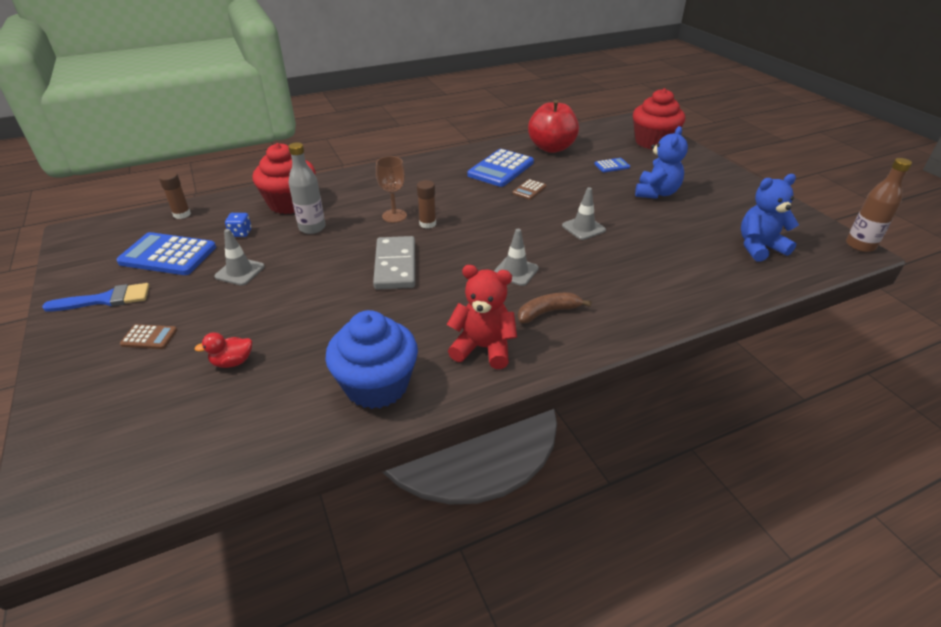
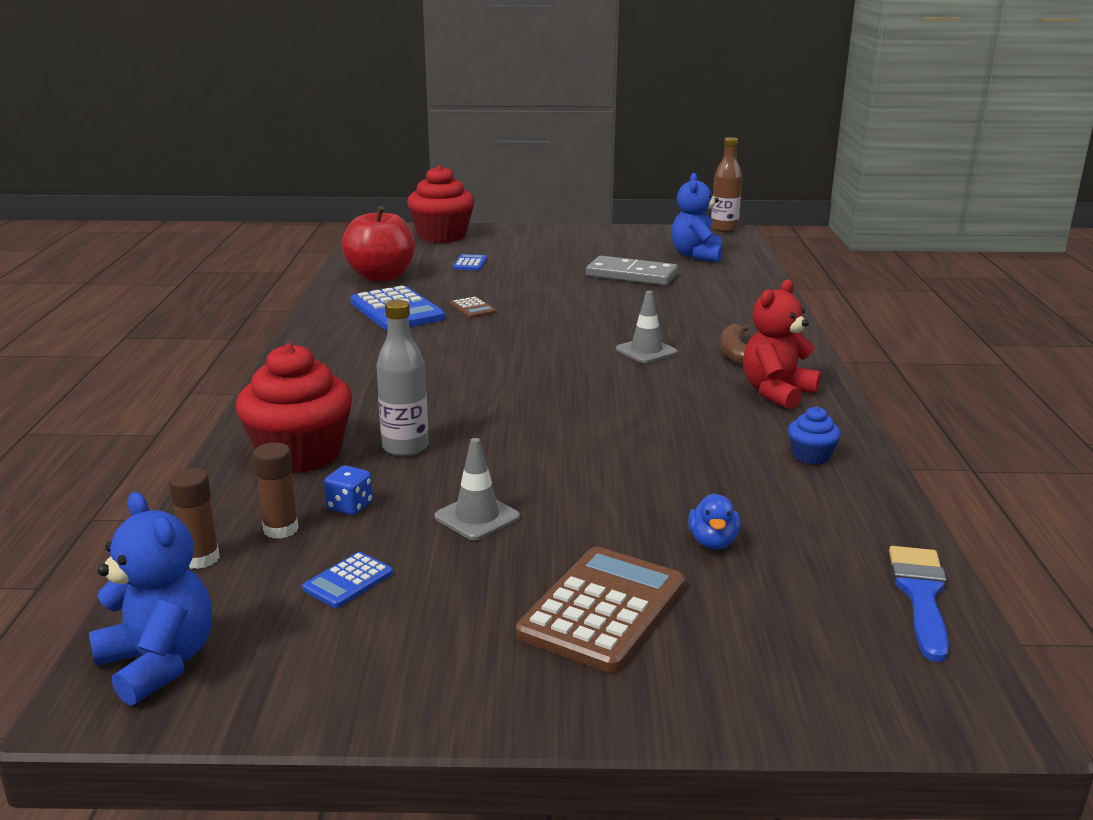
camera: 65 degrees left, 15 degrees down
blue brush [42,283,149,312] -> blue brush moved to [889,546,949,662]
blue calculator [116,232,216,275] -> blue calculator [302,552,393,608], size x0.48
brown calculator [120,324,177,349] -> brown calculator [516,547,685,673], size x2.06
red duck [194,332,252,368] -> blue duck [688,494,740,549]
blue cupcake [325,310,418,409] -> blue cupcake [788,406,841,465], size x0.46
grey domino [373,236,415,289] -> grey domino moved to [586,256,678,286]
brown goblet [376,156,407,223] -> none
brown glue stick [417,180,436,229] -> brown glue stick moved to [253,443,299,539]
grey traffic cone [562,187,606,240] -> none
blue teddy bear [635,126,688,199] -> blue teddy bear moved to [89,492,212,706]

